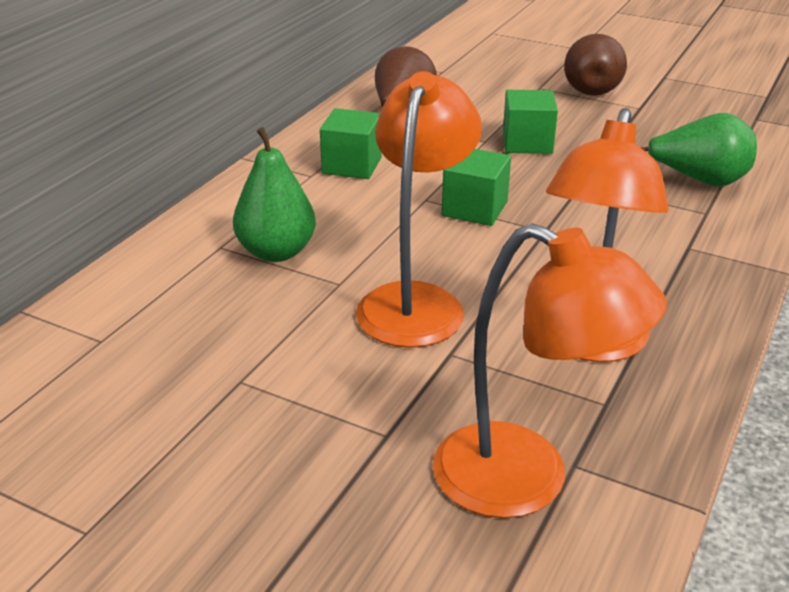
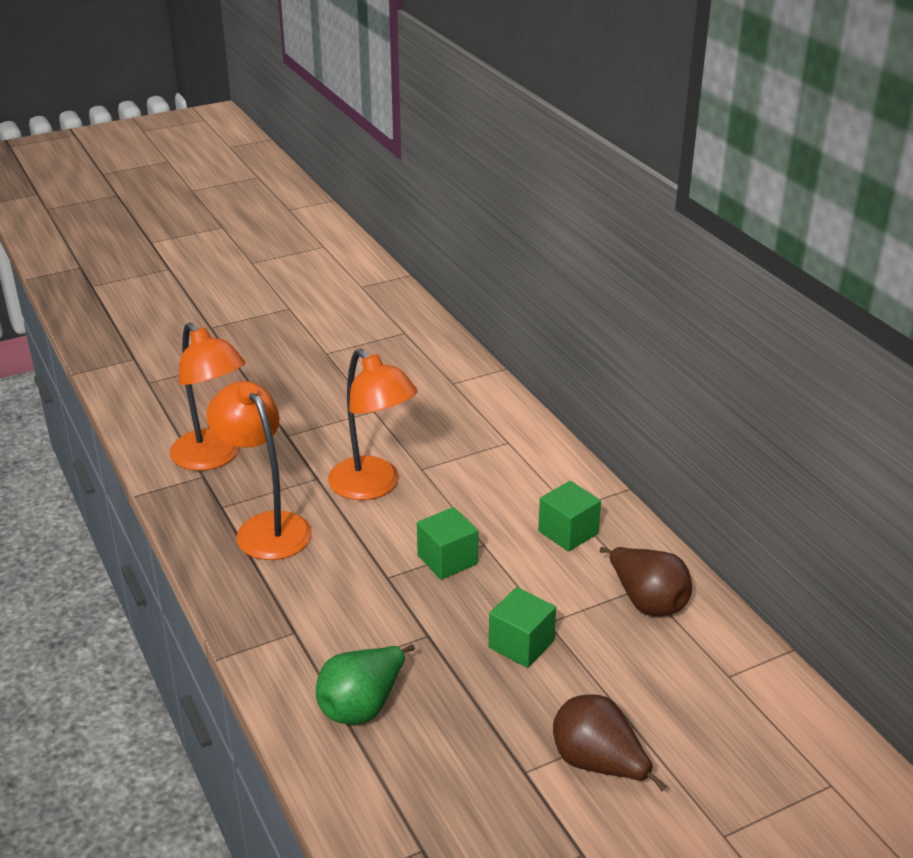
camera: 125 degrees right, 0 degrees up
green pear [233,127,316,262] -> none
orange lamp [433,223,667,518] -> orange lamp turned 105 degrees counterclockwise [170,322,246,471]

